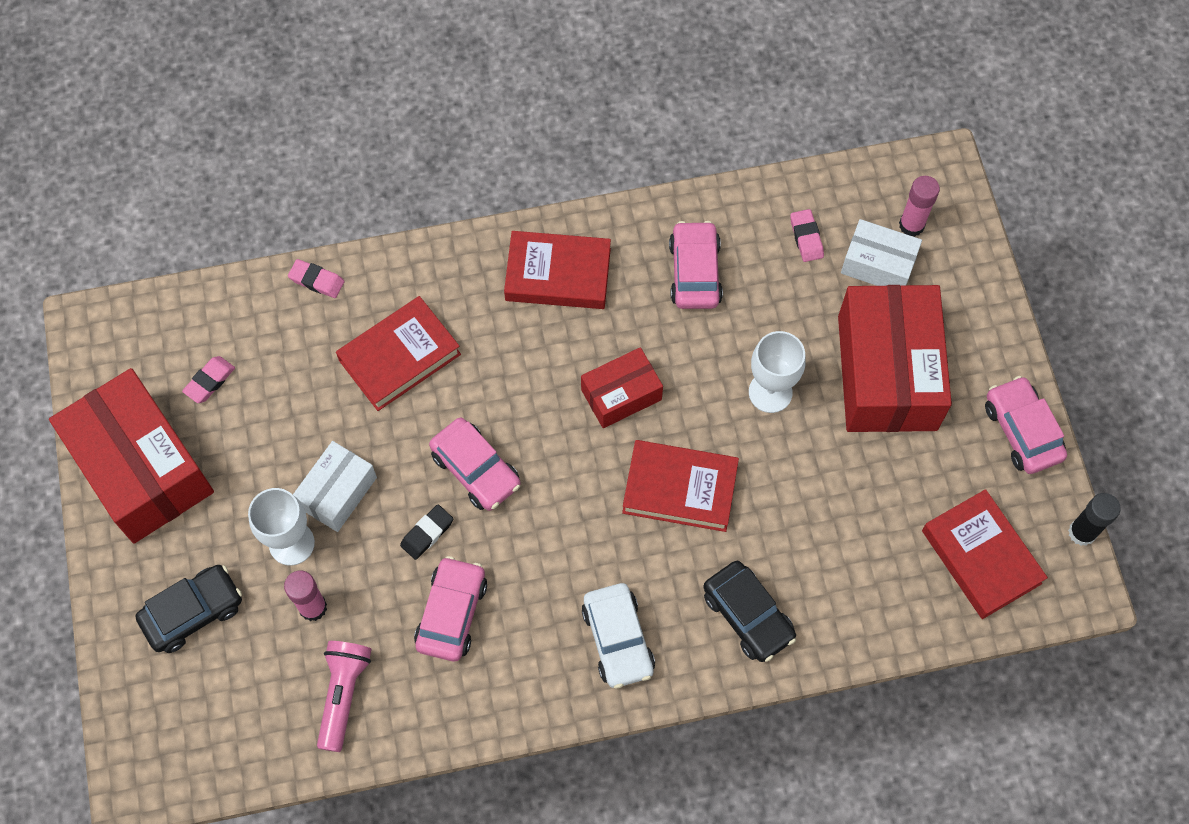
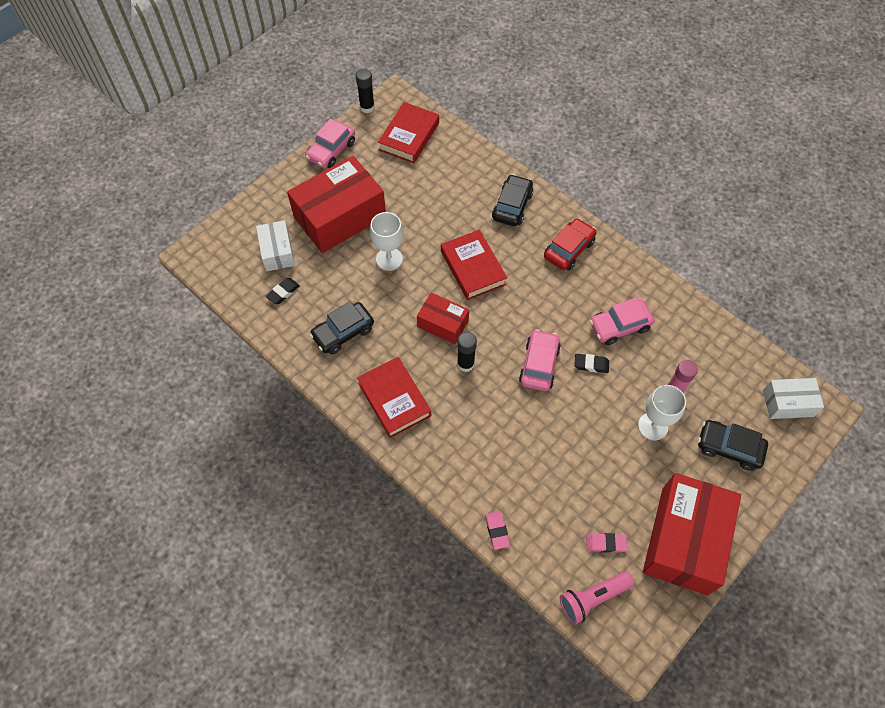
camera: 125 degrees left, 5 degrees down
white box [293,441,377,532] -> white box moved to [763,378,824,419]
pink flashlight [317,641,372,752] -> pink flashlight moved to [560,571,634,624]
red book [336,296,461,411] -> none
white car [582,583,655,689] -> red car [544,218,596,271]
pink car [669,221,723,309] -> black car [310,301,374,355]
pink eraser [790,209,824,262] -> black eraser [266,278,300,304]
pink glue stick [899,176,940,237] -> none
none -> black glue stick [457,332,477,372]

